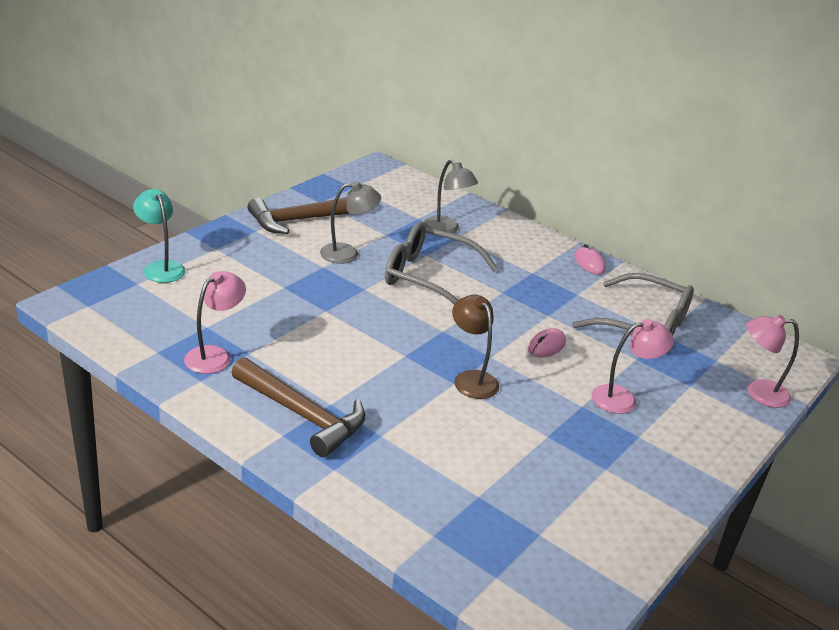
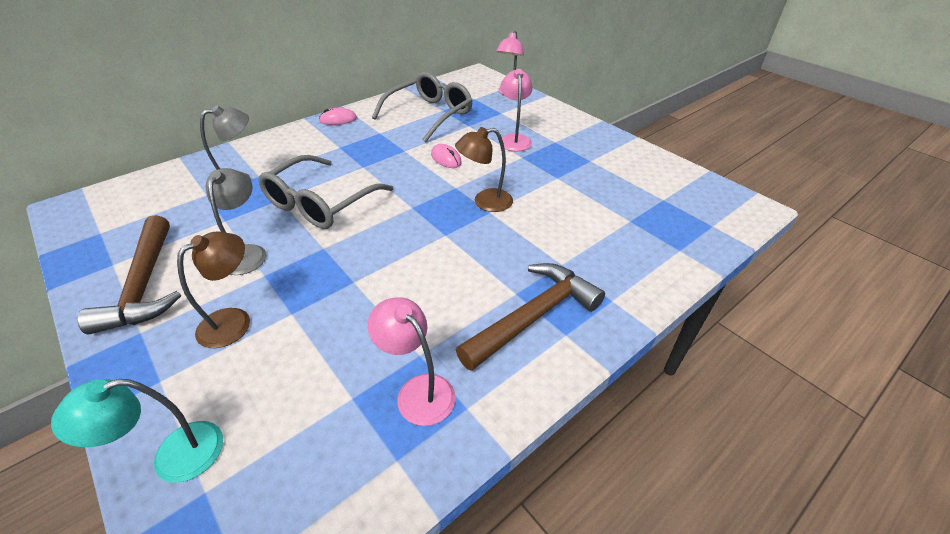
camera: 75 degrees left, 10 degrees up
none -> brown lamp [177,232,250,348]

